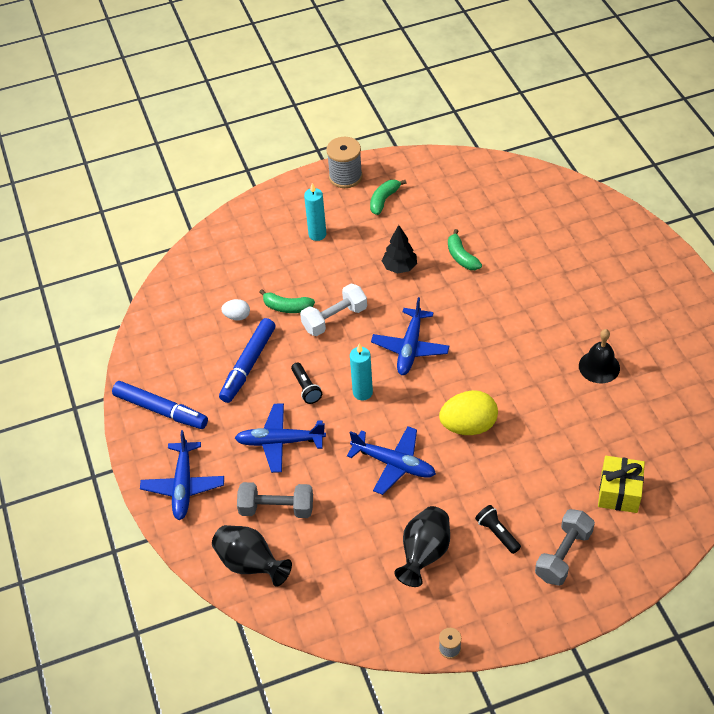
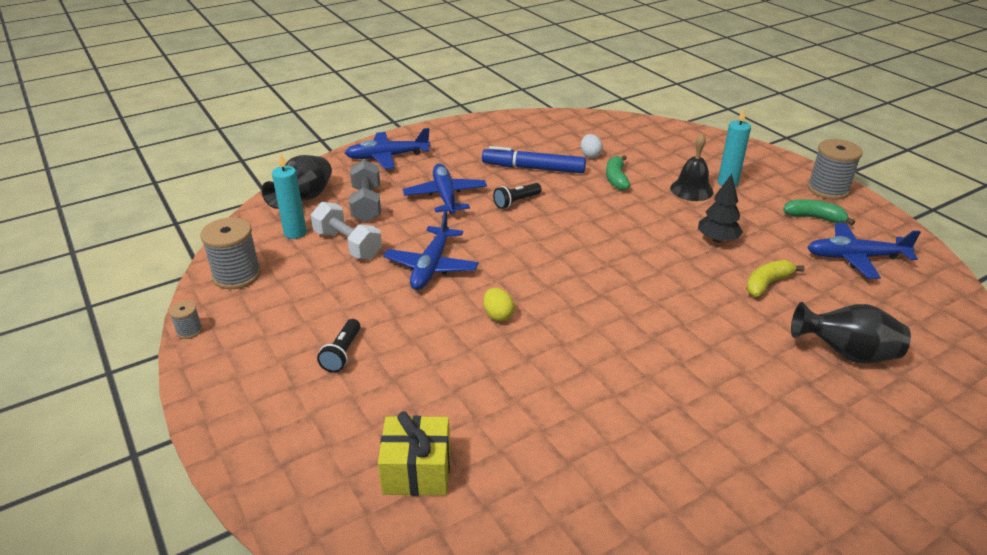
camera: 75 degrees right, 15 degrees down
blue marker [112,381,208,429] -> none
white dumbbell [300,284,367,336] -> white dumbbell moved to [311,202,382,259]
turquoise candle [350,344,373,401] -> turquoise candle moved to [272,153,307,239]
blue plane [371,297,449,375] -> blue plane moved to [807,223,921,279]
black vase [394,506,450,587] -> black vase moved to [791,302,911,364]
yellow egg [439,390,498,435] -> yellow egg [483,288,514,321], size x0.52
green banana [448,229,482,270] -> yellow banana [746,260,804,297]
black flashlight [475,505,521,554] -> black flashlight turned 150 degrees clockwise [317,319,361,373]
grey dumbbell [535,509,595,586] -> none
black bell [579,329,620,383] -> black bell moved to [670,134,714,201]
none -> grey spool [200,217,261,289]

